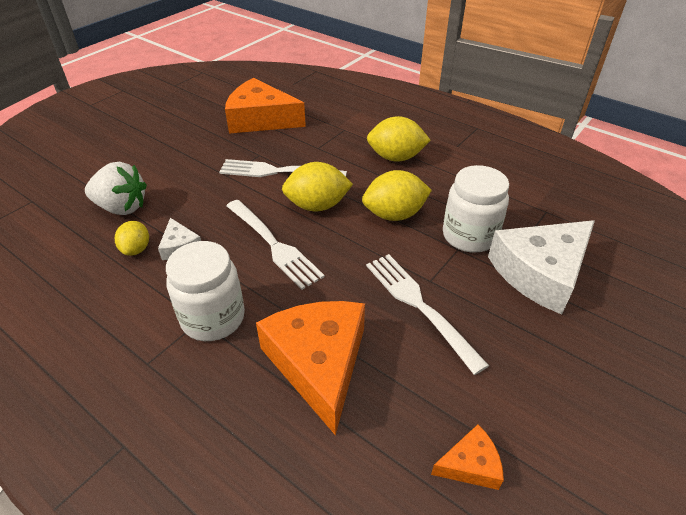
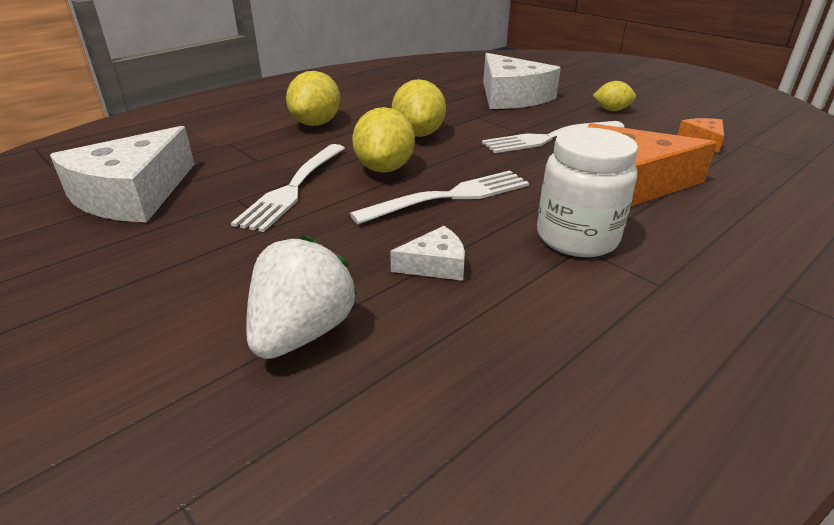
camera: 80 degrees left, 10 degrees down
yellow lemon [115,221,149,256] -> yellow lemon moved to [593,81,636,111]
orange cheese [225,78,306,134] -> white cheese [50,126,195,222]
white jar [443,165,509,253] -> none

